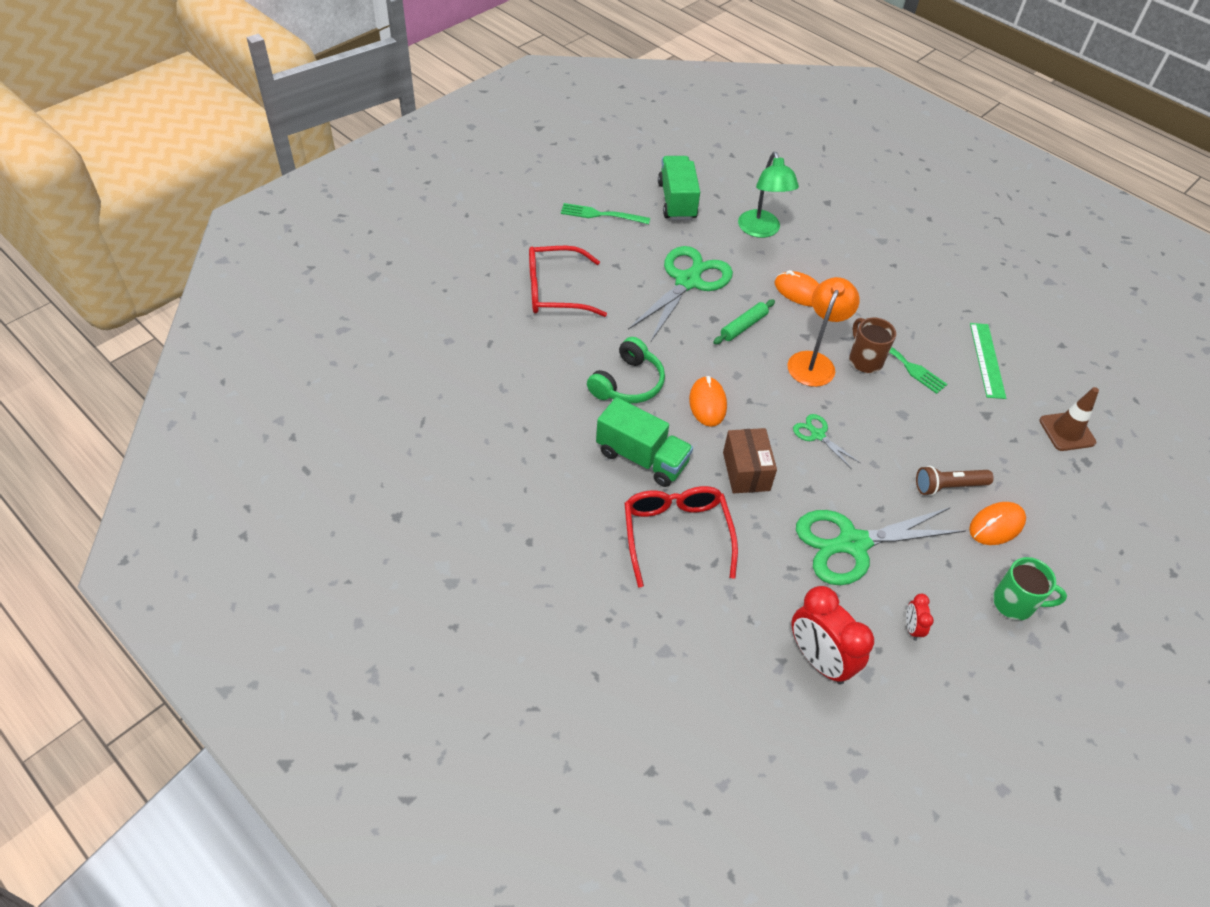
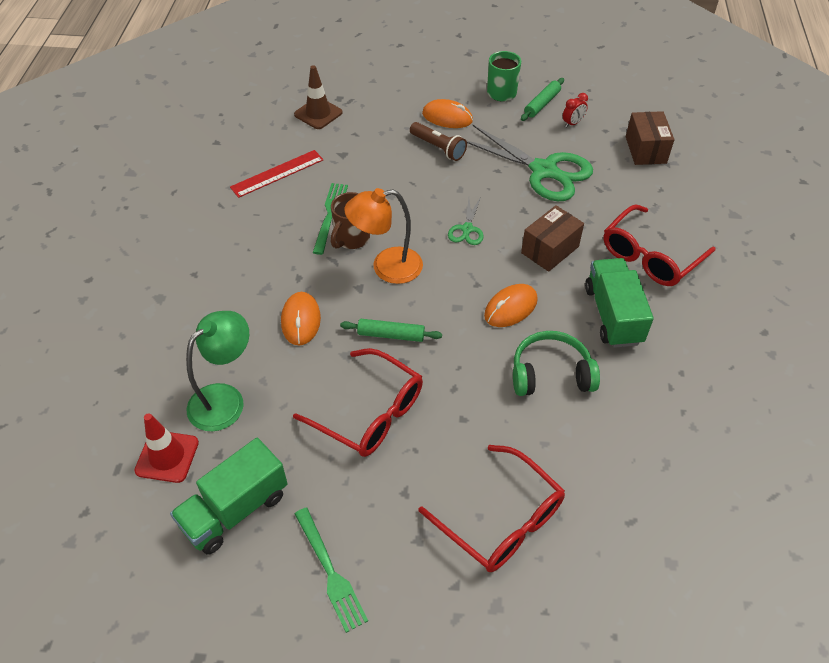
camera: 125 degrees left, 0 degrees up
green scissors [628,246,733,341] -> red glasses [293,348,423,457]
red clock [792,586,874,685] -> brown box [626,111,674,165]
green ruler [970,323,1006,399] -> red ruler [230,150,324,198]
none -> red traffic cone [134,413,199,483]
none -> green rolling pin [521,78,564,121]

